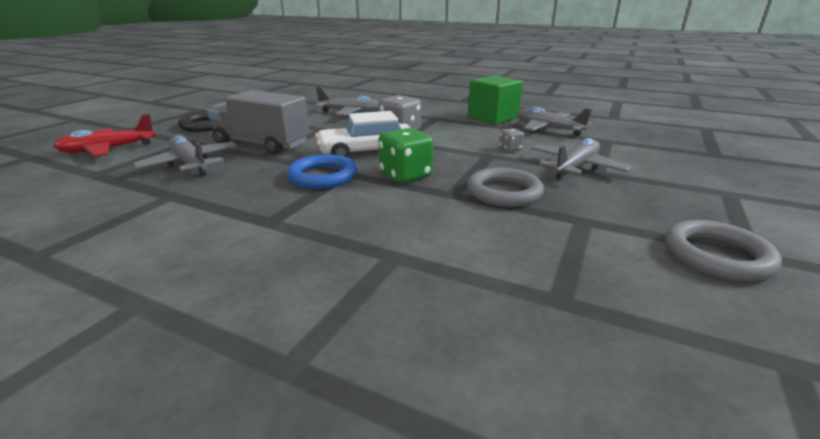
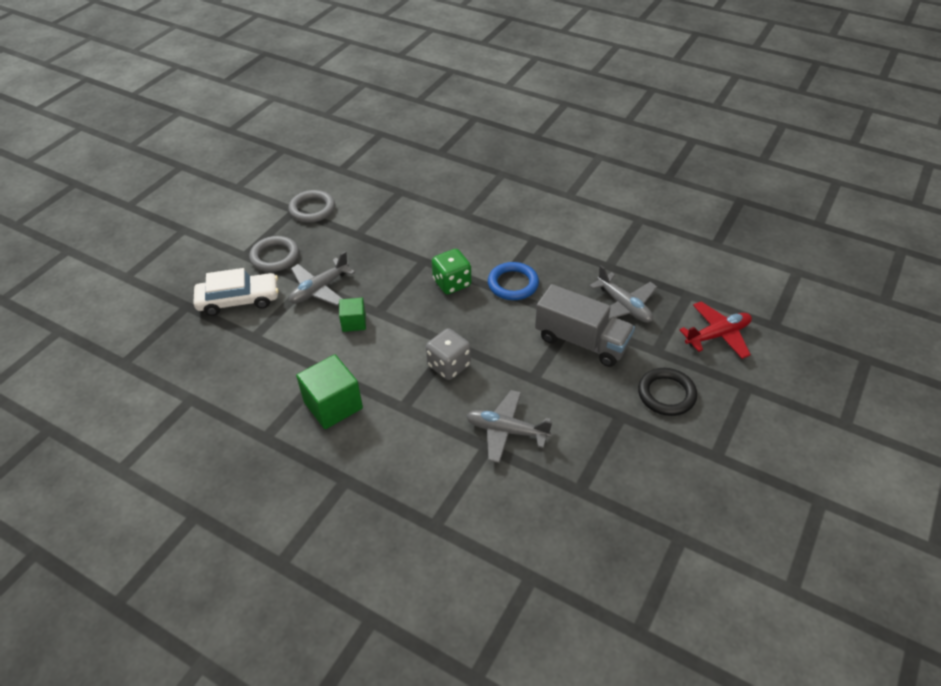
camera: 175 degrees left, 20 degrees up
white car [315,111,410,158] -> white car moved to [193,268,279,316]
grey ring [467,167,544,207] -> grey ring moved to [249,236,299,272]
grey dice [499,128,524,152] -> green cube [339,298,366,332]
grey plane [517,107,592,136] -> none

